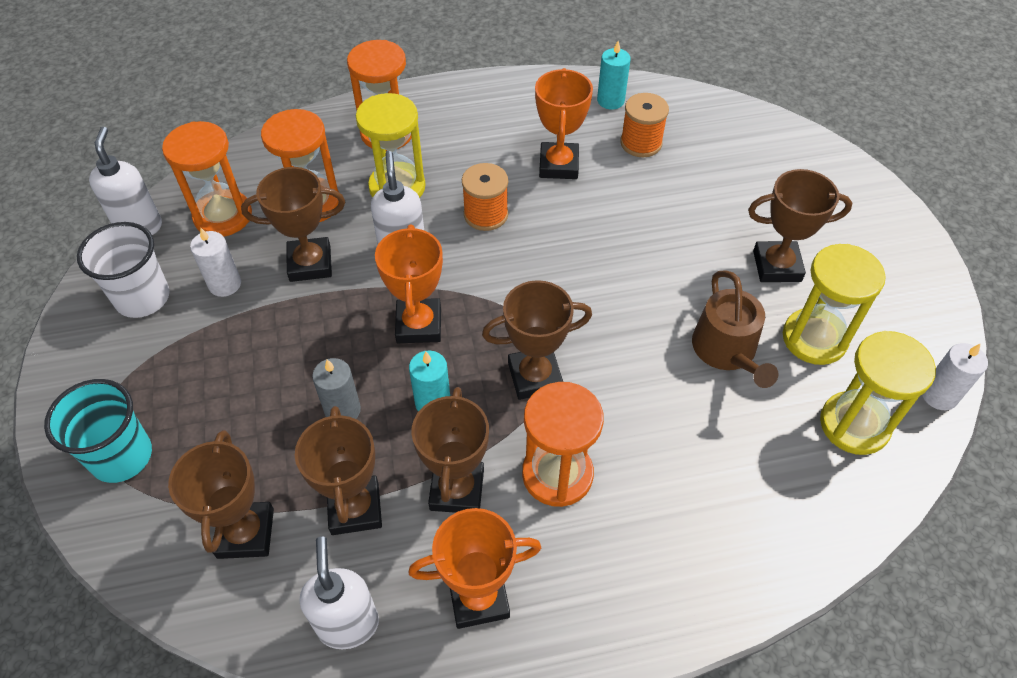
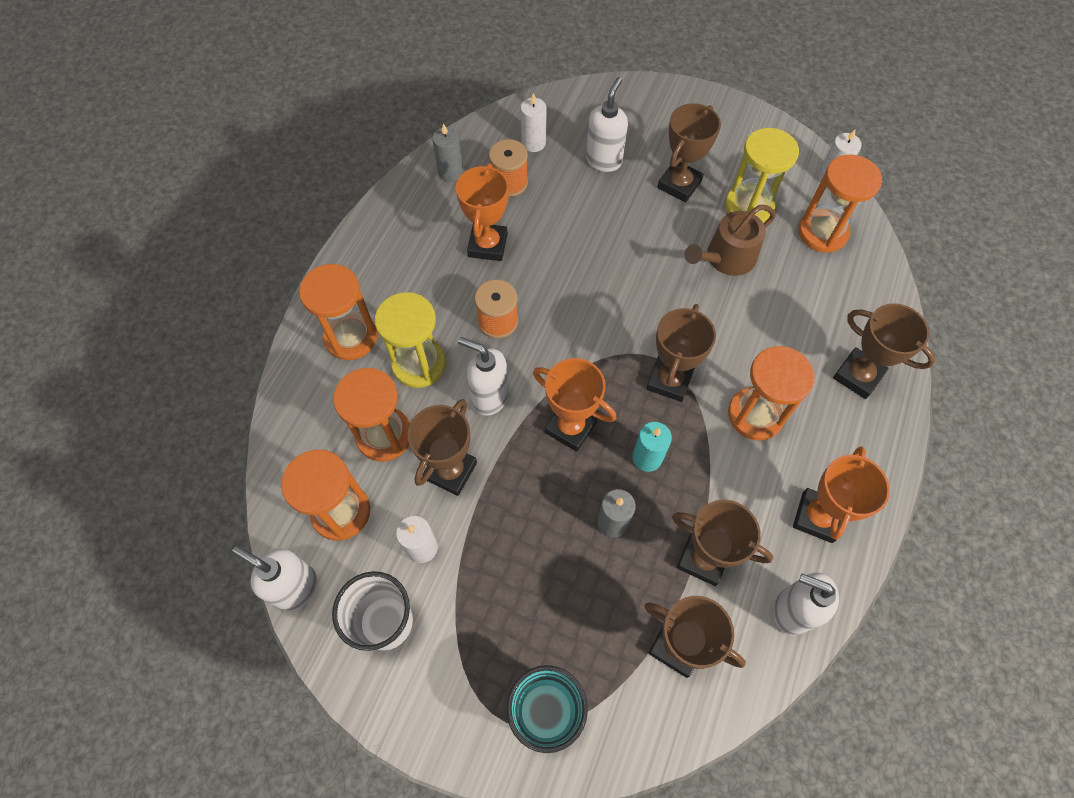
camera: 55 degrees left, 10 degrees up
brown trophy [411,387,489,513] -> brown trophy moved to [833,303,935,399]
orange trophy [535,68,593,179] -> orange trophy turned 60 degrees clockwise [456,163,509,261]
turquoise candle [597,41,631,110] -> grey candle [432,123,463,182]
brown watering can [692,270,778,388] -> brown watering can turned 120 degrees clockwise [685,205,776,276]
yellow hourglass [820,331,936,455] -> orange hourglass [798,155,882,253]
none -> white candle [520,93,547,152]
none -> white soap dispenser [586,77,628,172]

